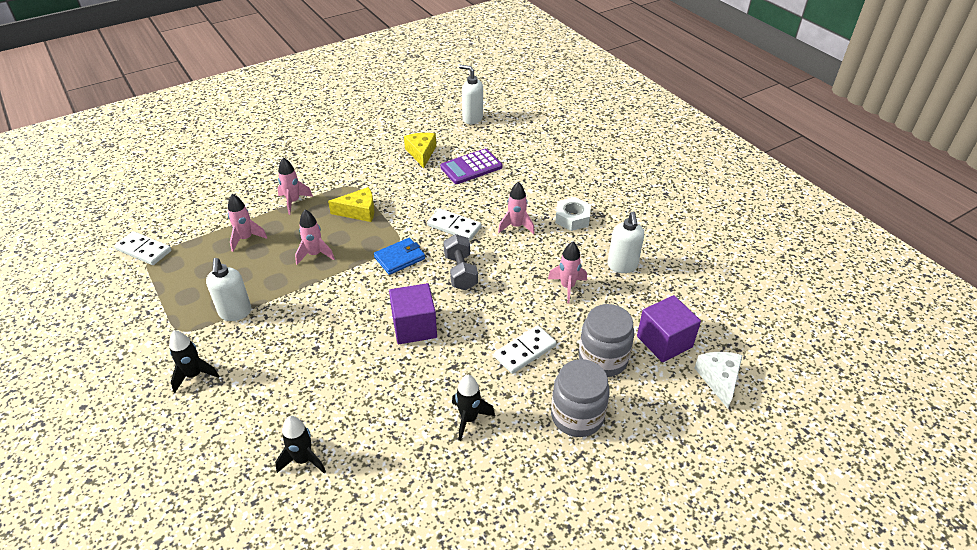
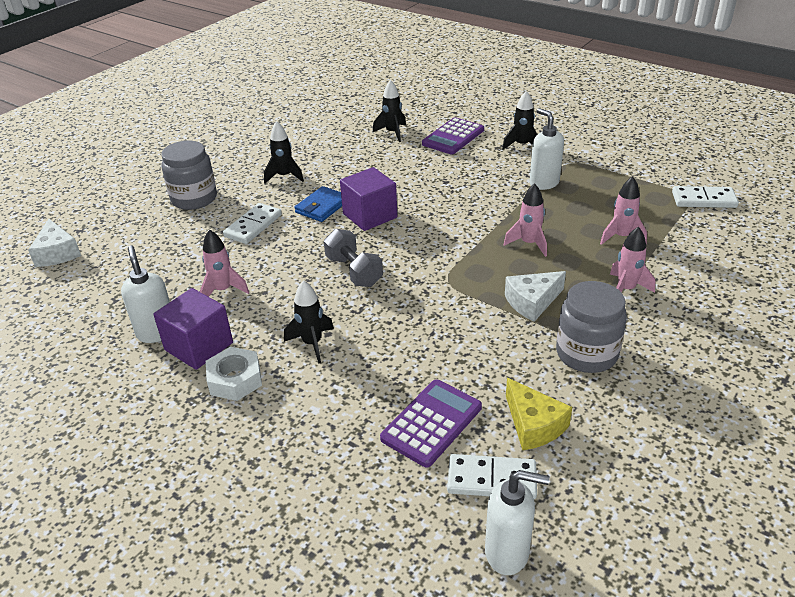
camera: 160 degrees right, 5 degrees down
yellow cheese [328,187,374,222] -> white cheese [505,271,566,322]
blue wallet [374,238,425,275] -> blue wallet moved to [294,186,342,222]
white domino [427,208,482,241] -> white domino moved to [447,454,537,499]
pink rocket [498,182,535,234] -> black rocket [284,280,334,364]
grey jar [579,304,634,377] -> grey jar moved to [556,281,627,373]
purple cube [637,295,701,362] -> purple cube moved to [153,288,233,370]
none -> purple calculator [422,117,484,154]

